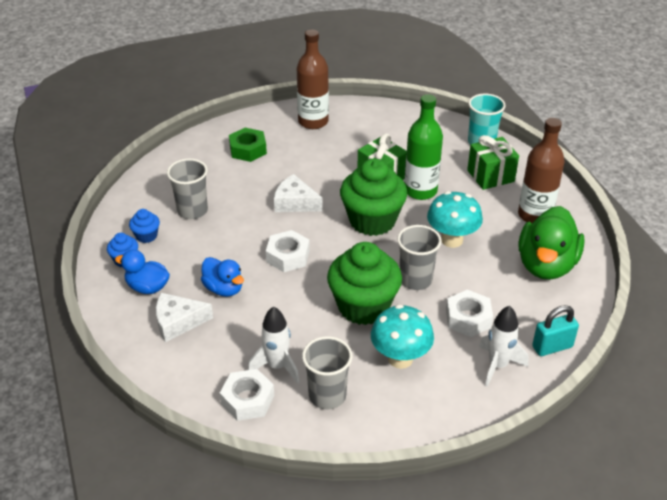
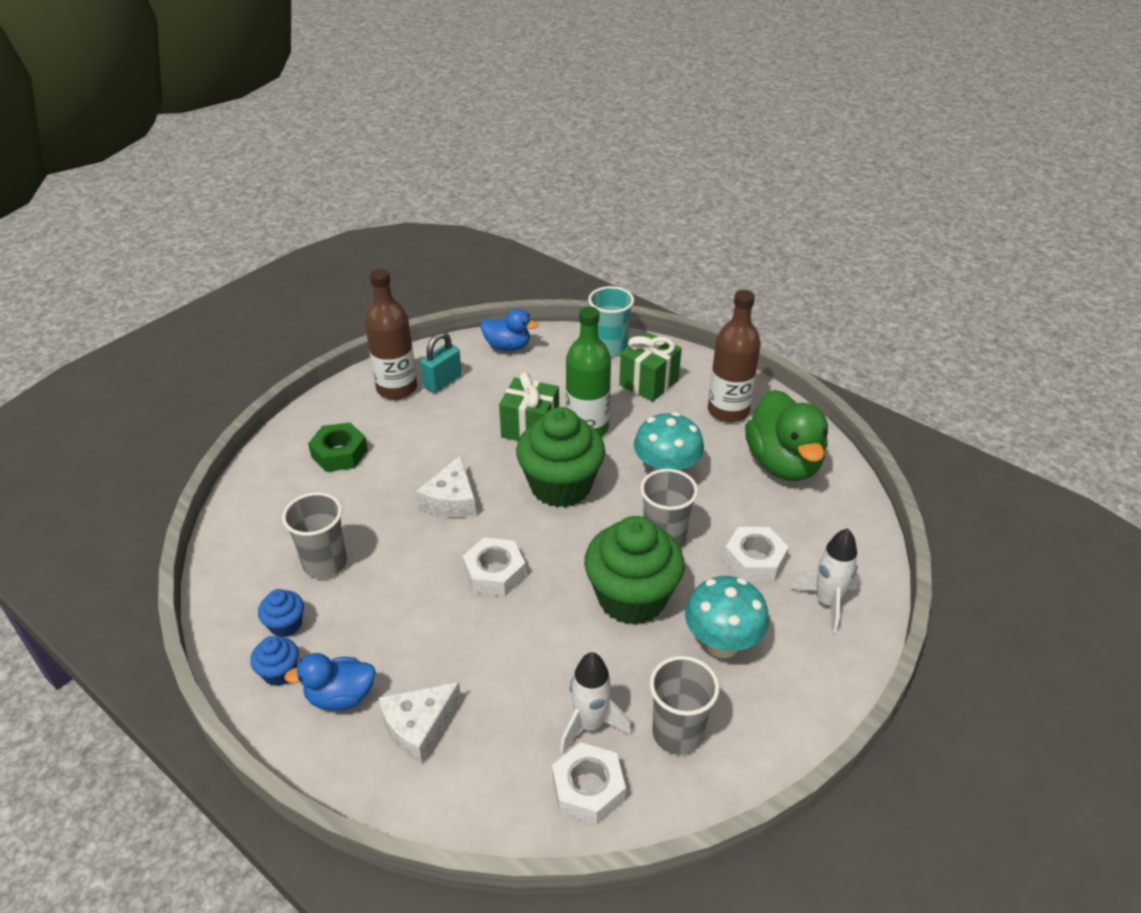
camera: 30 degrees left, 0 degrees up
blue duck [201,257,244,297] -> blue duck moved to [481,309,538,351]
white cheese [274,174,323,212] -> white cheese turned 75 degrees counterclockwise [416,455,476,517]
turquoise padlock [532,305,579,356] -> turquoise padlock moved to [420,332,462,393]

